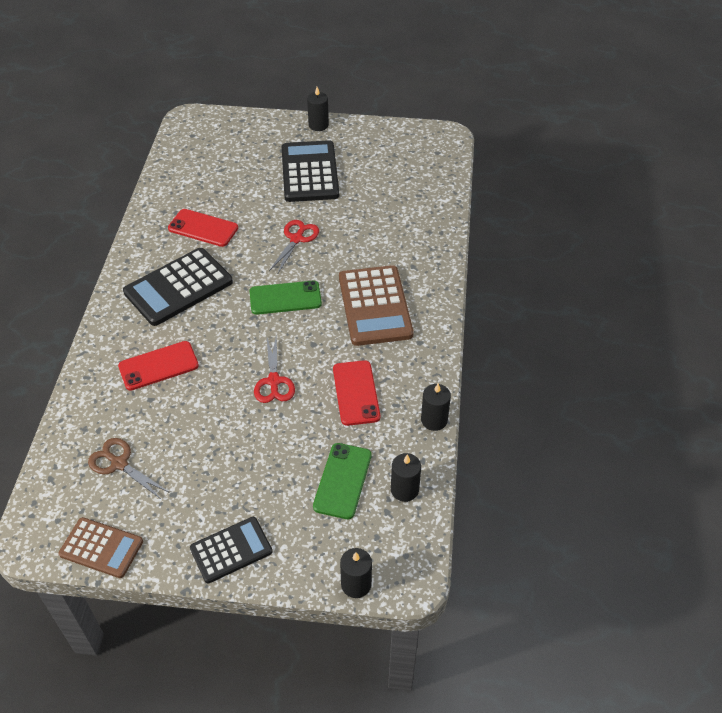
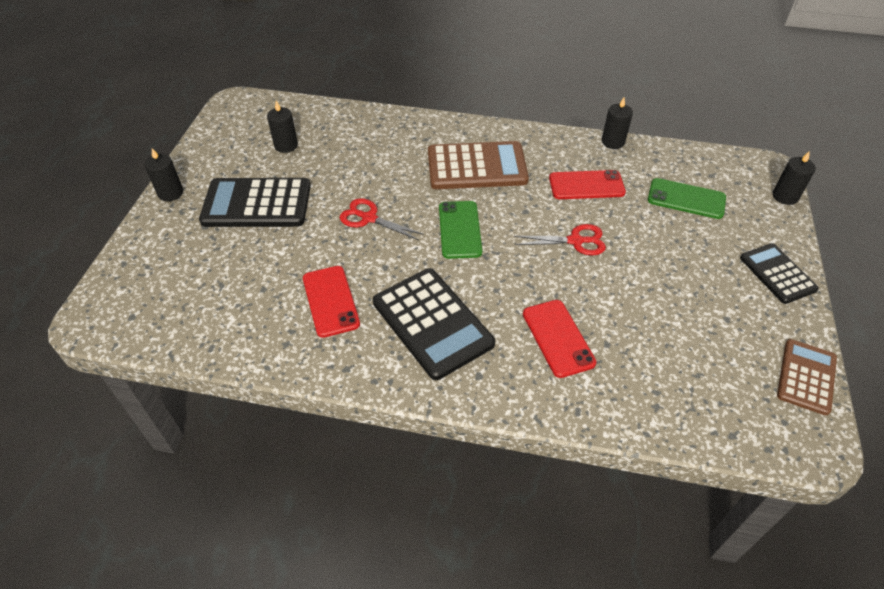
camera: 85 degrees left, 0 degrees up
brown scissors [88,438,170,500] -> none
red phone [168,209,238,247] -> red phone turned 45 degrees counterclockwise [303,266,360,338]
black candle [391,453,421,502] -> black candle moved to [267,101,298,153]

